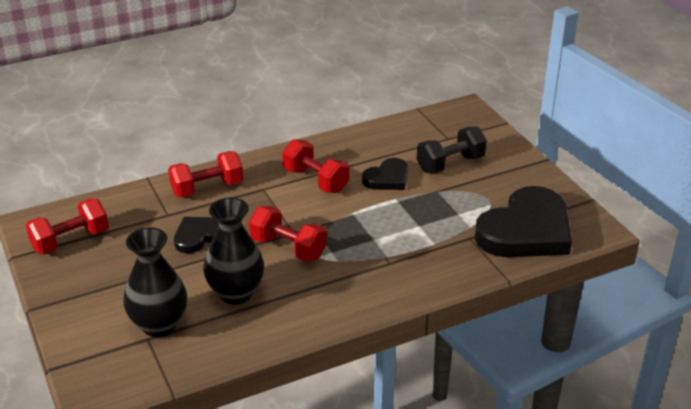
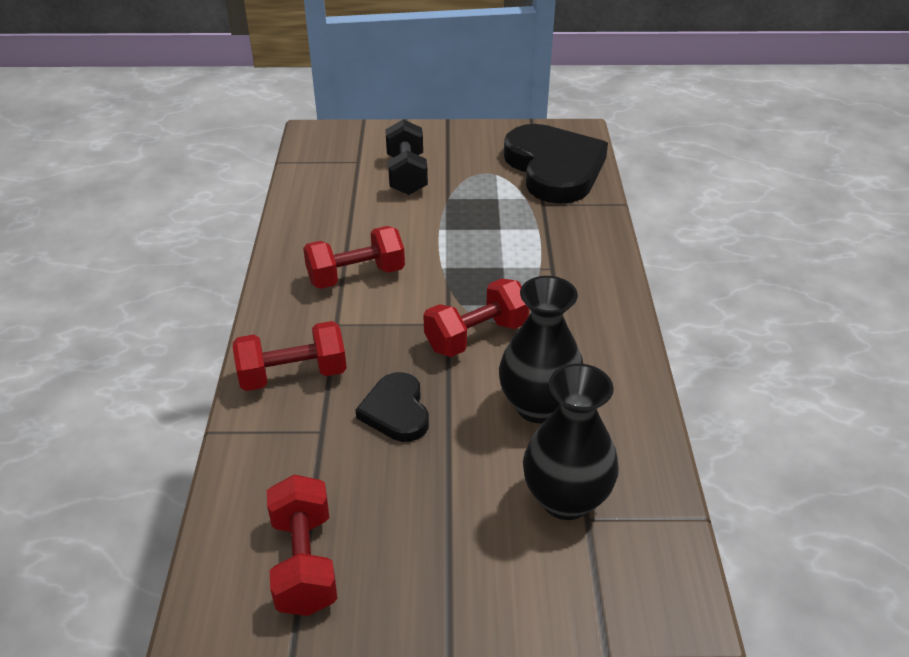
camera: 65 degrees left, 5 degrees up
red dumbbell [168,151,243,198] -> red dumbbell turned 75 degrees clockwise [233,321,347,391]
black heart [362,158,408,190] -> none

